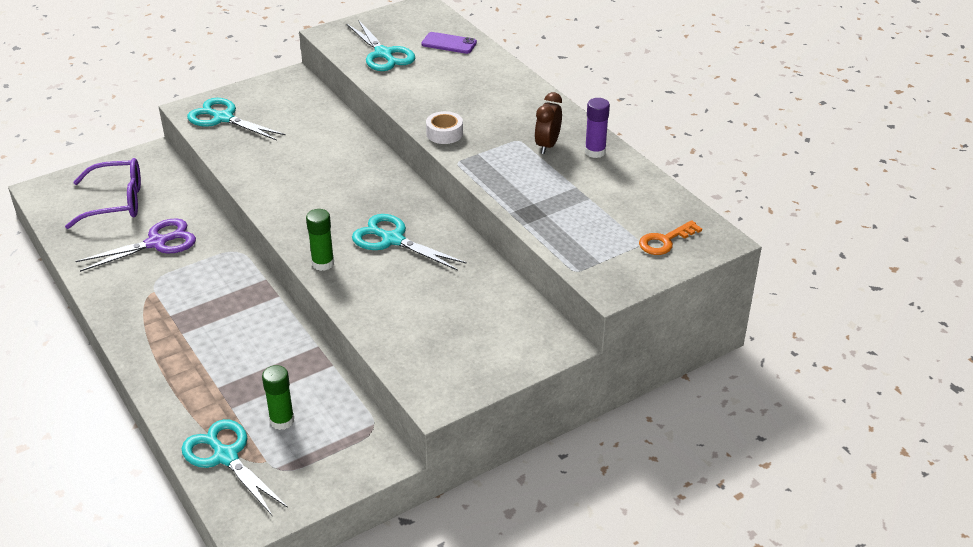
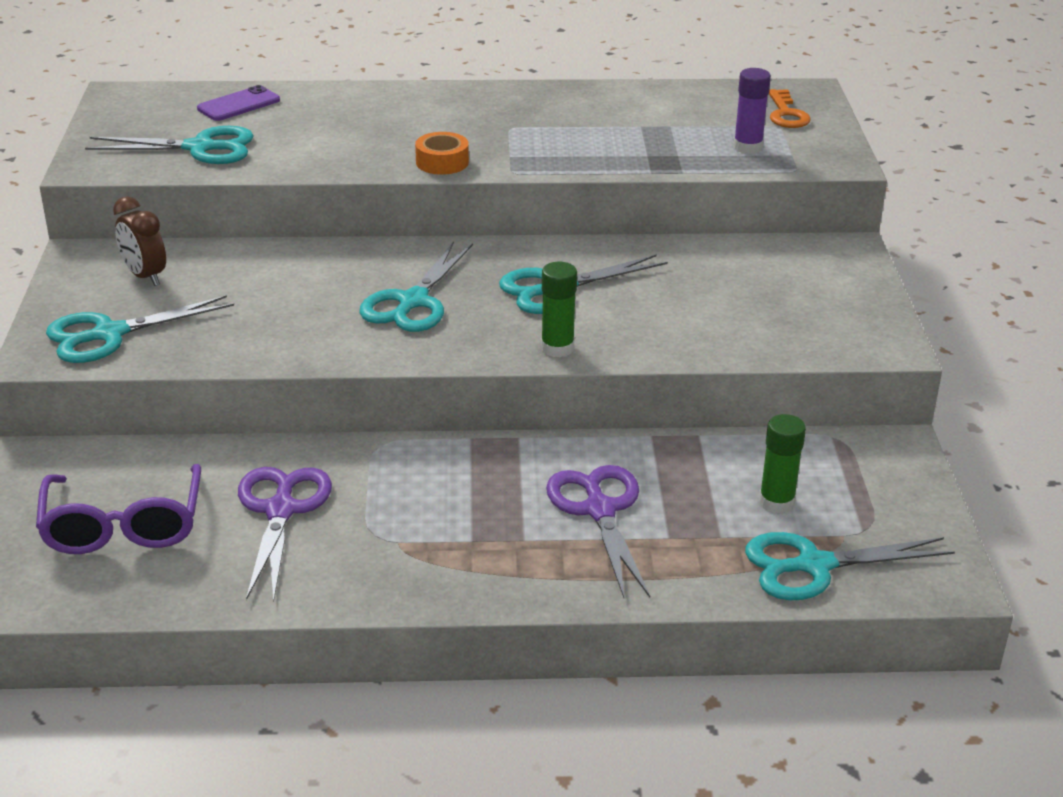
camera: 60 degrees left, 5 degrees down
purple glasses [65,158,141,229] -> purple glasses turned 150 degrees clockwise [36,464,201,554]
white tape [426,111,463,144] -> orange tape [415,132,469,175]
brown clock [535,92,562,154] -> brown clock moved to [113,197,166,286]
purple glue stick [585,98,610,158] -> purple glue stick moved to [733,68,771,154]
none -> turquoise scissors [359,242,473,332]
none -> purple scissors [546,465,650,598]

